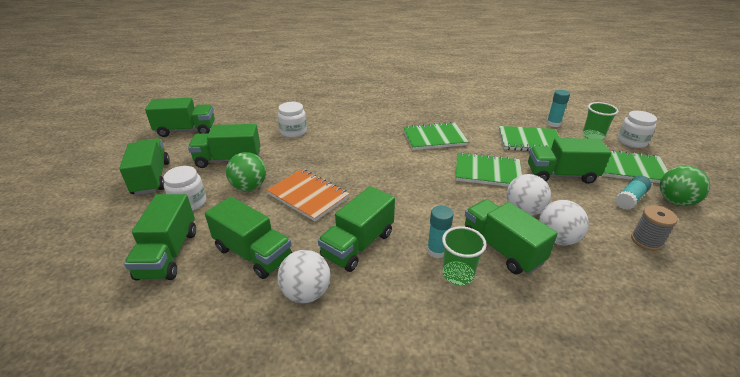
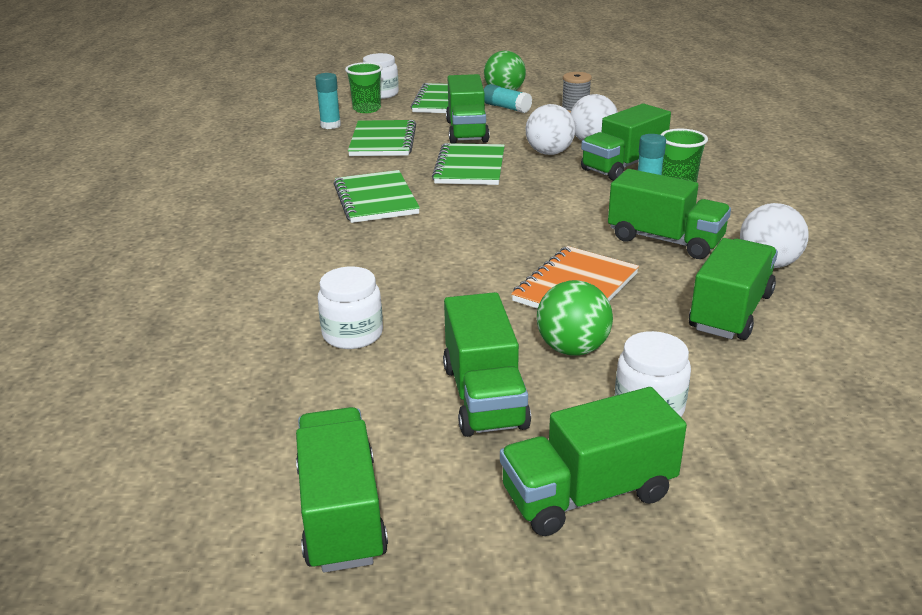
camera: 95 degrees left, 5 degrees down
green truck [124,194,196,280] -> none

